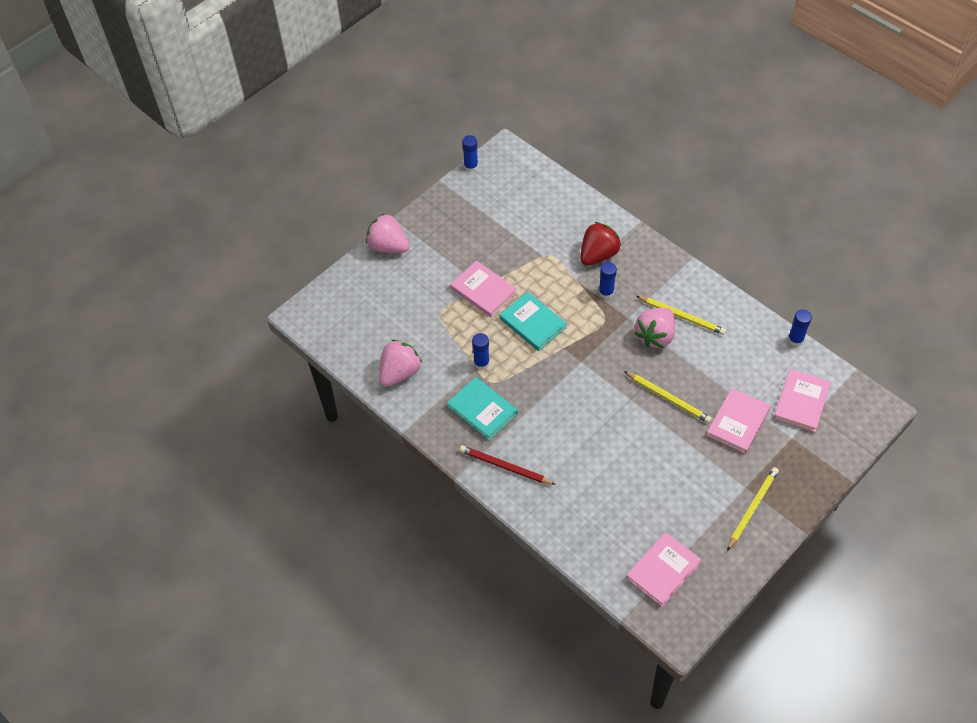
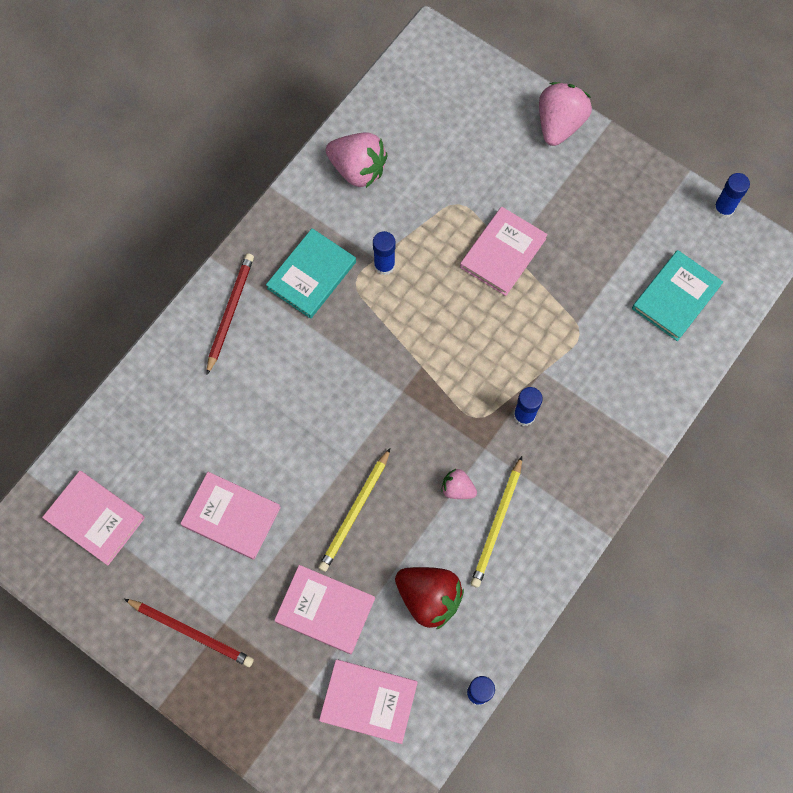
camera: 80 degrees right, 15 degrees up
turquoise book [500,292,567,351] -> turquoise book moved to [632,250,723,341]
red strawberry [580,222,621,266] -> red strawberry moved to [395,567,464,630]
pink strawberry [634,308,675,348] -> pink strawberry [441,469,477,499], size x0.53
yellow pencil [727,467,779,551] -> red pencil [124,599,254,667]
none -> pink book [180,472,281,560]

